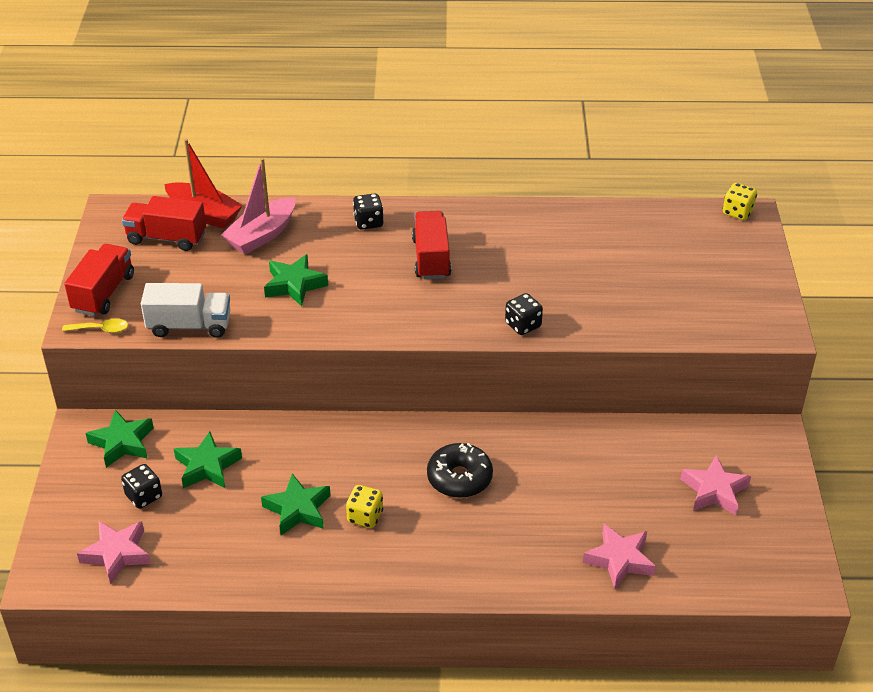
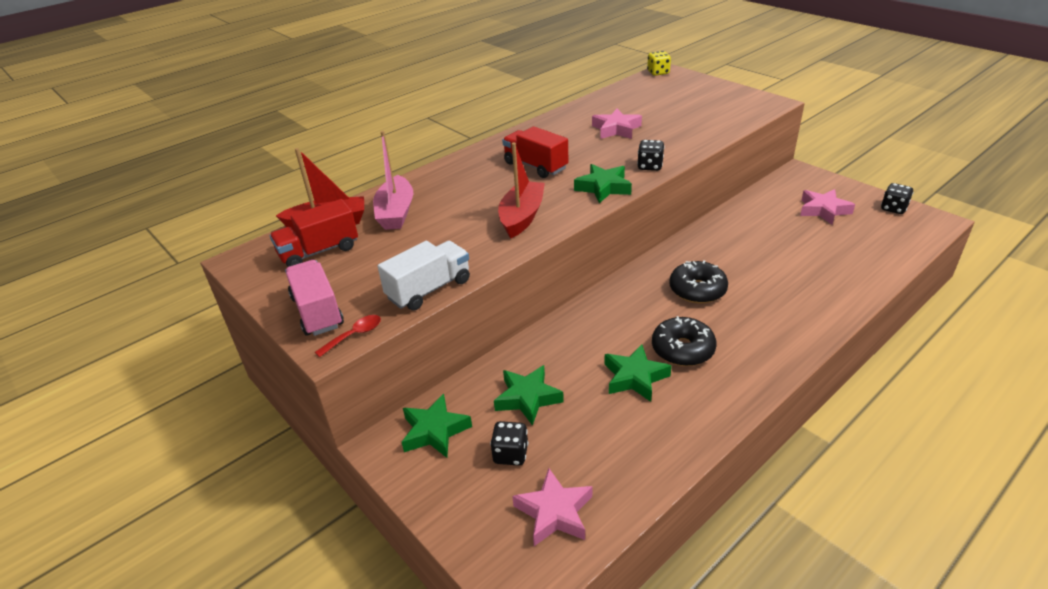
camera: 40 degrees left, 5 degrees down
yellow spoon [62,319,128,333] -> red spoon [315,315,381,357]
red truck [64,244,134,316] -> pink truck [285,260,344,336]
green star [264,254,328,306] -> green star moved to [574,164,632,203]
yellow dice [346,485,383,528] -> black donut [652,316,716,366]
black dice [353,193,383,230] -> black dice moved to [881,183,913,214]
pink star [583,524,656,590] -> pink star moved to [592,108,642,139]
none -> red boat [498,143,545,238]

